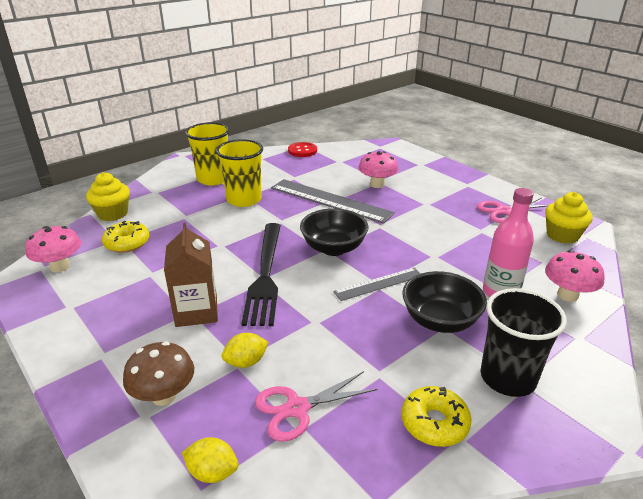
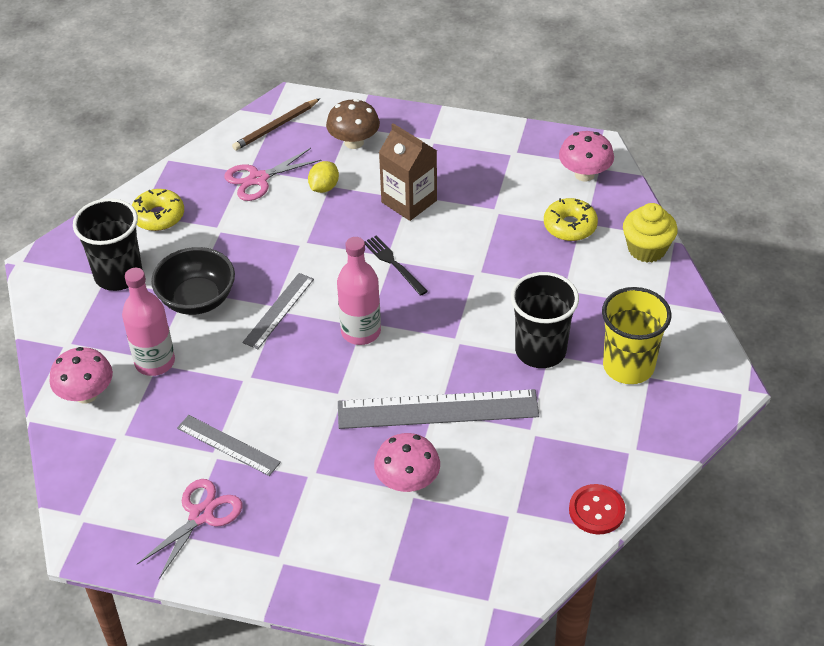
camera: 145 degrees right, 15 degrees up
yellow lemon [182,437,238,483] -> brown pencil [232,98,320,151]
yellow cup [216,139,263,207] -> black cup [511,272,579,368]
black fork [241,223,281,326] -> black fork [364,236,428,296], size x0.50
pink scissors [255,371,378,442] -> pink scissors turned 150 degrees counterclockwise [224,148,322,201]
black bowl [300,208,369,256] -> pink bottle [337,237,381,345]
yellow cupcake [545,192,593,244] -> none
none -> grey ruler [177,415,281,476]

